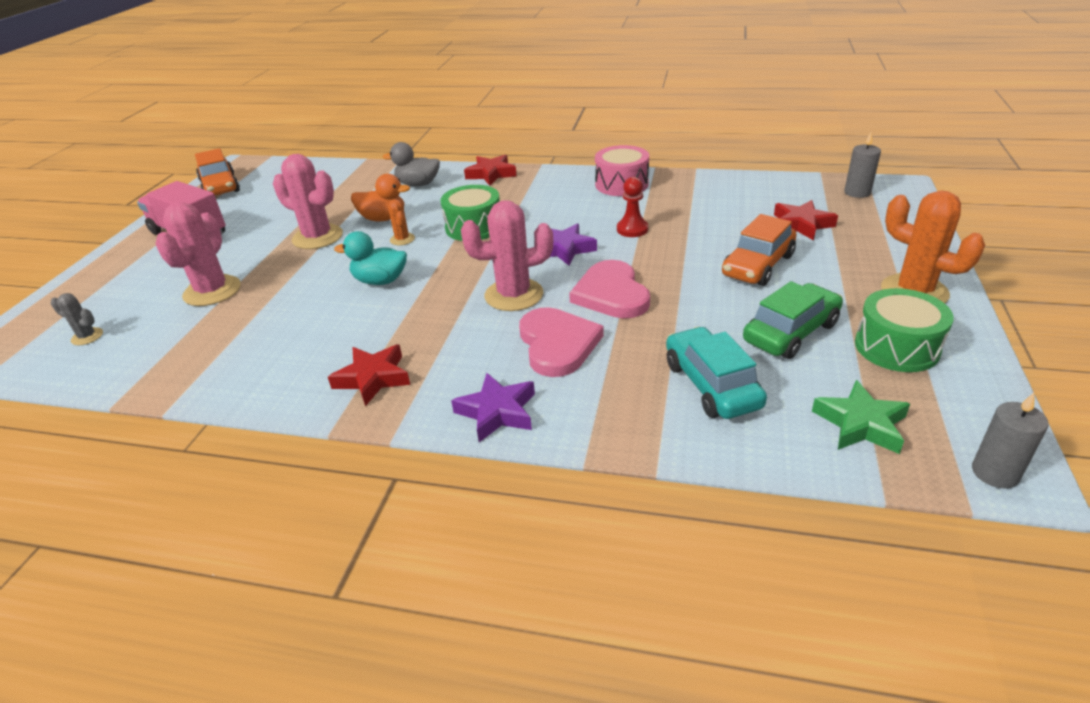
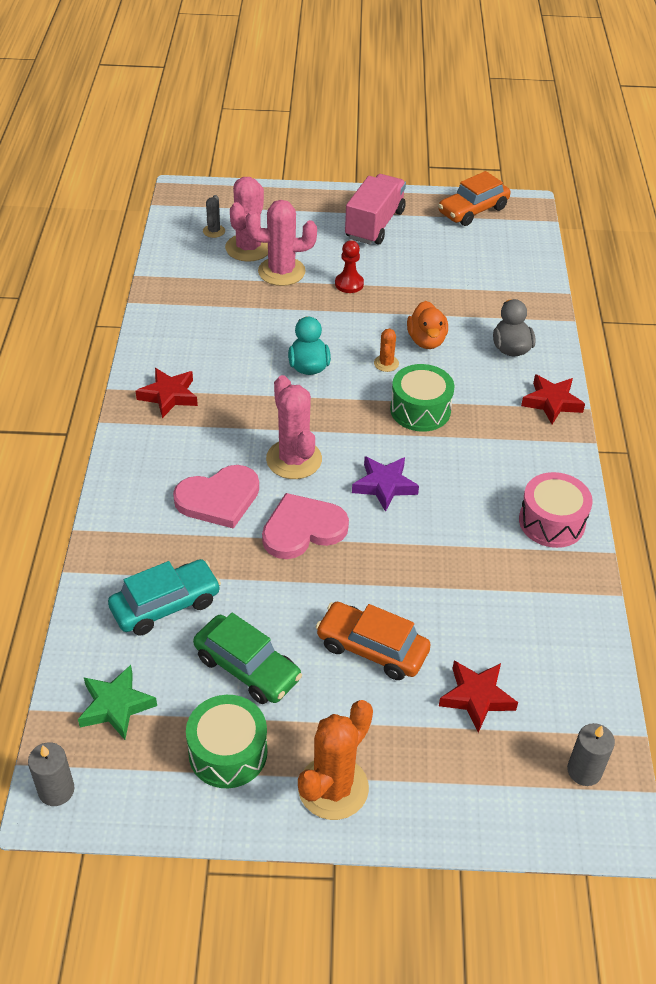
camera: 75 degrees right, 10 degrees up
pink cactus [273,154,343,249] -> pink cactus moved to [225,177,268,262]
orange cactus [388,199,415,246] -> orange cactus turned 45 degrees counterclockwise [374,329,399,372]
purple star [451,373,535,442] -> none
red pawn [617,177,648,237] -> red pawn moved to [335,240,364,293]

